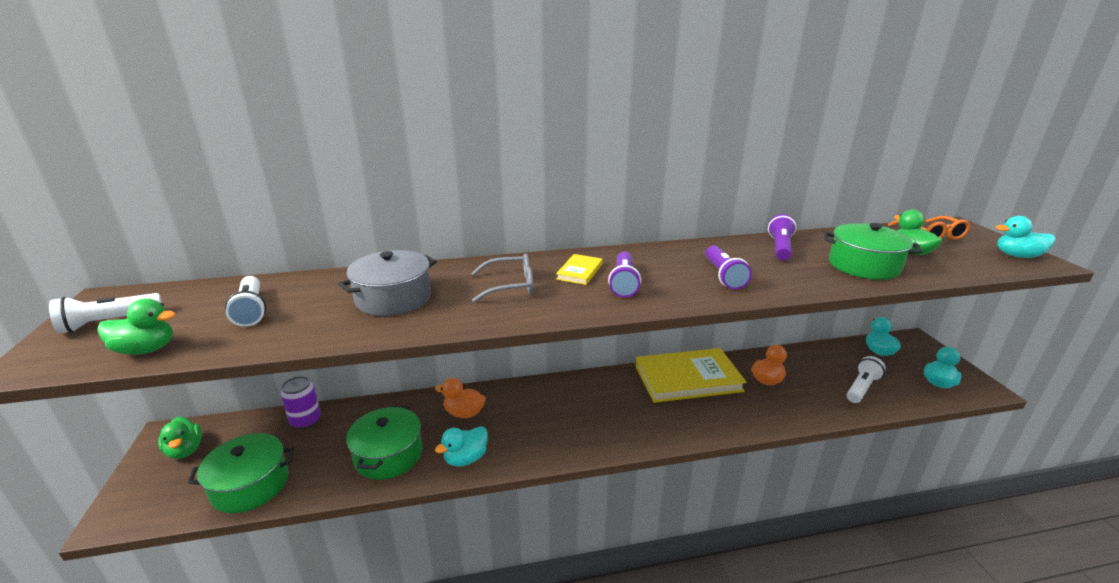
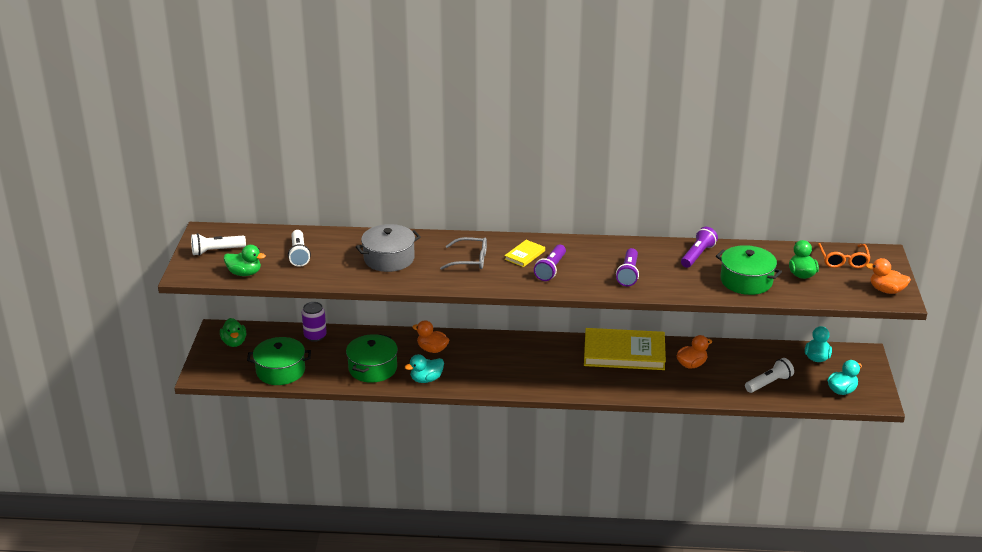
camera: 15 degrees right, 5 degrees up
turquoise duck [996,216,1055,258] -> orange duck [866,258,911,294]

